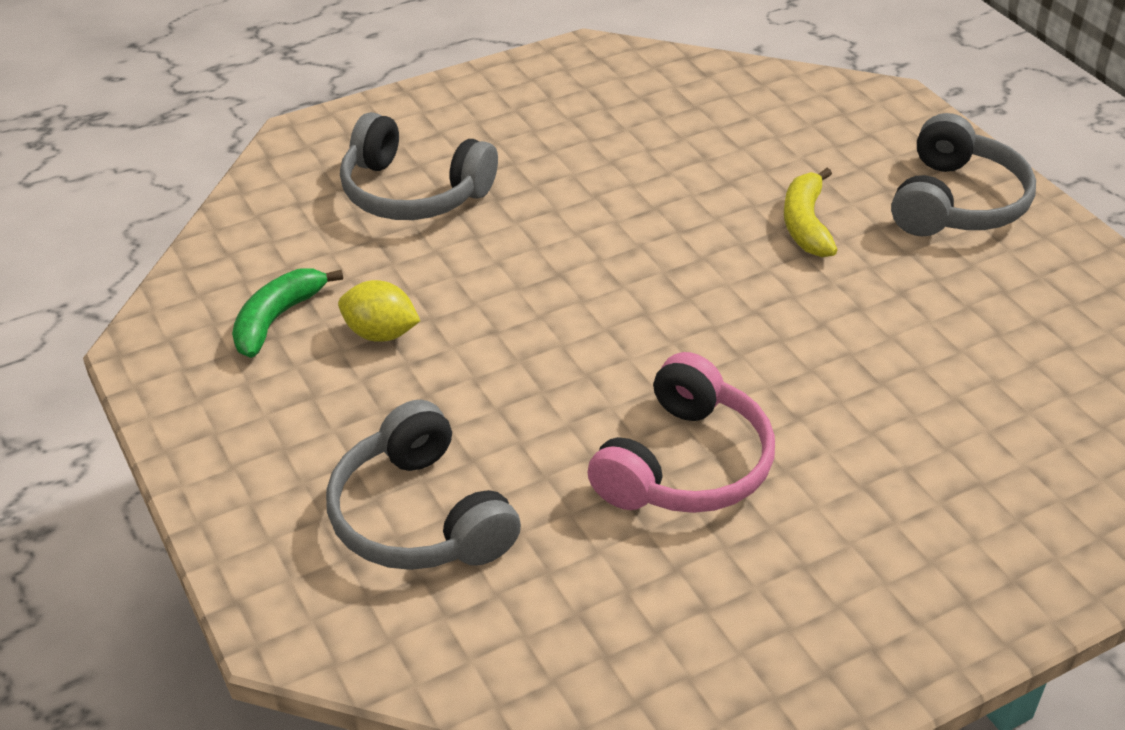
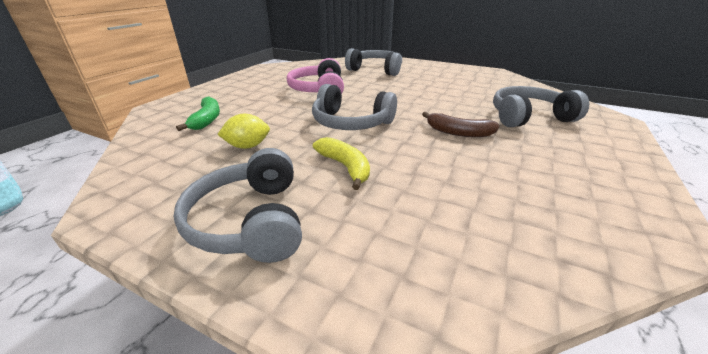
camera: 145 degrees right, 10 degrees down
green banana [232,269,343,358] -> green banana moved to [176,96,220,131]
yellow lemon [338,280,420,342] -> yellow lemon moved to [217,114,270,149]
none -> grey headphones [312,84,397,130]
none -> brown banana [422,112,500,137]

